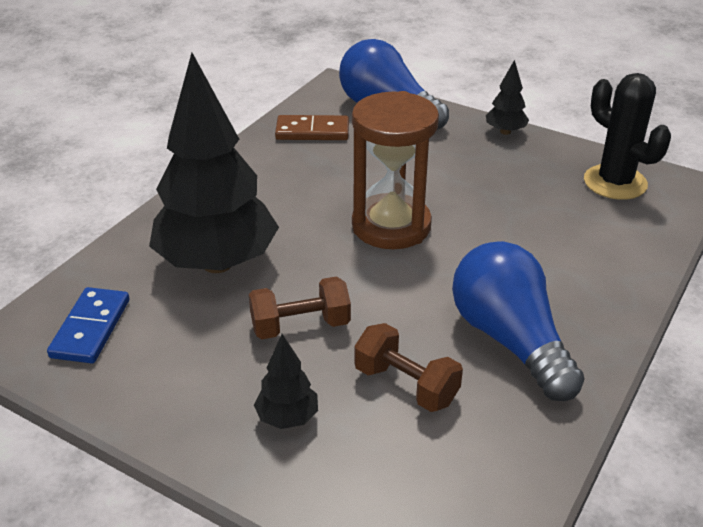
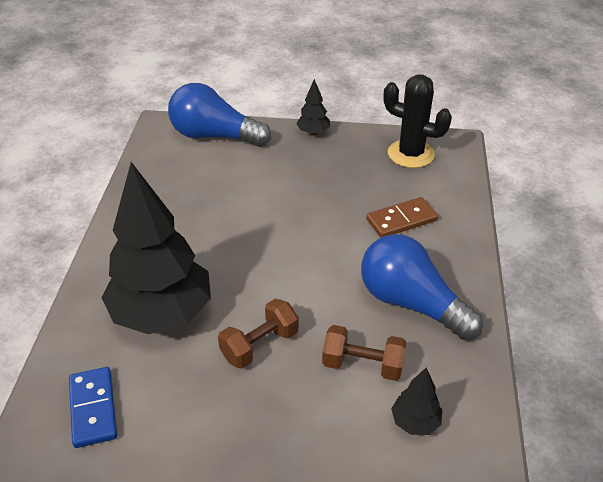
camera: 25 degrees left, 5 degrees up
black tree [254,334,318,429] -> black tree moved to [391,368,442,435]
brown domino [275,115,349,140] -> brown domino moved to [366,197,438,238]
brown hourglass [352,91,439,249] -> none

